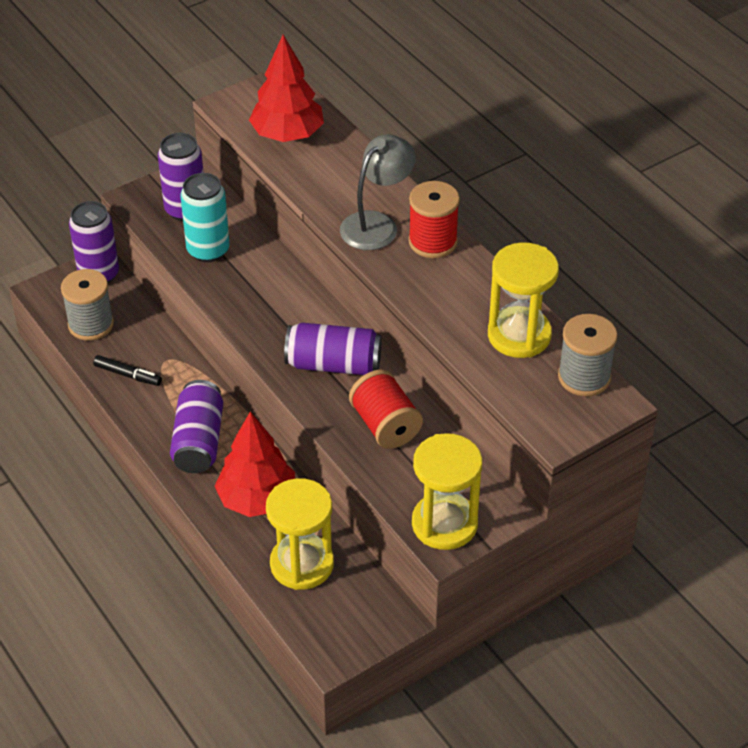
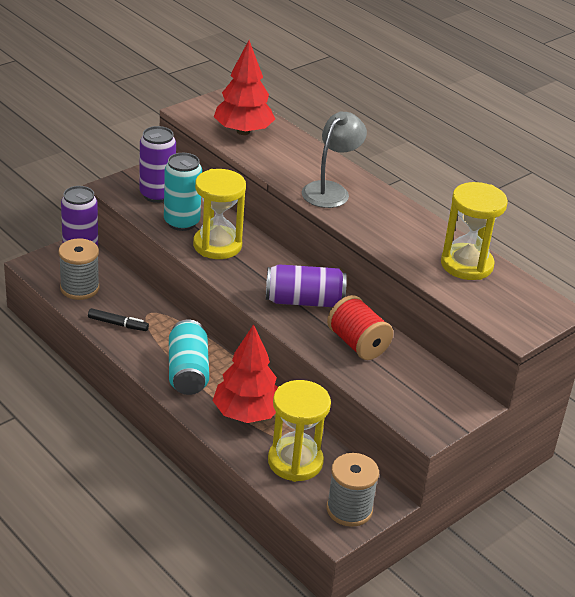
camera: 10 degrees left, 10 degrees down
purple can [170,380,223,473] -> turquoise can [169,319,209,395]
red spool [408,181,460,258] -> none
yellow hourglass [412,433,482,550] -> yellow hourglass moved to [193,169,246,259]
grey spool [558,314,618,396] -> grey spool moved to [326,453,379,527]

